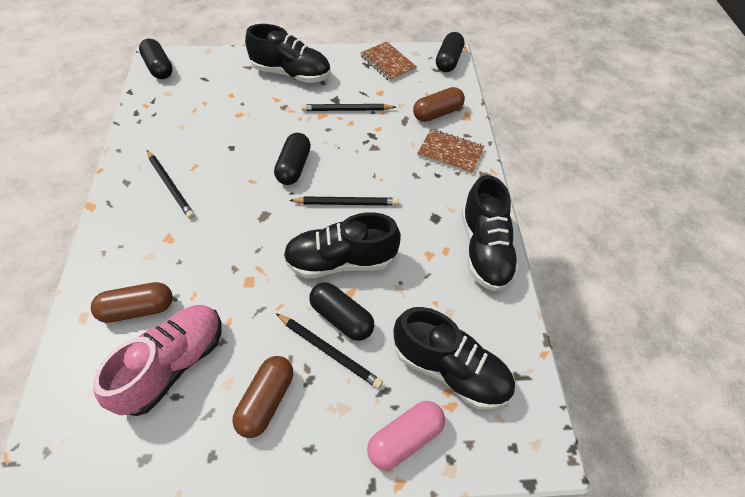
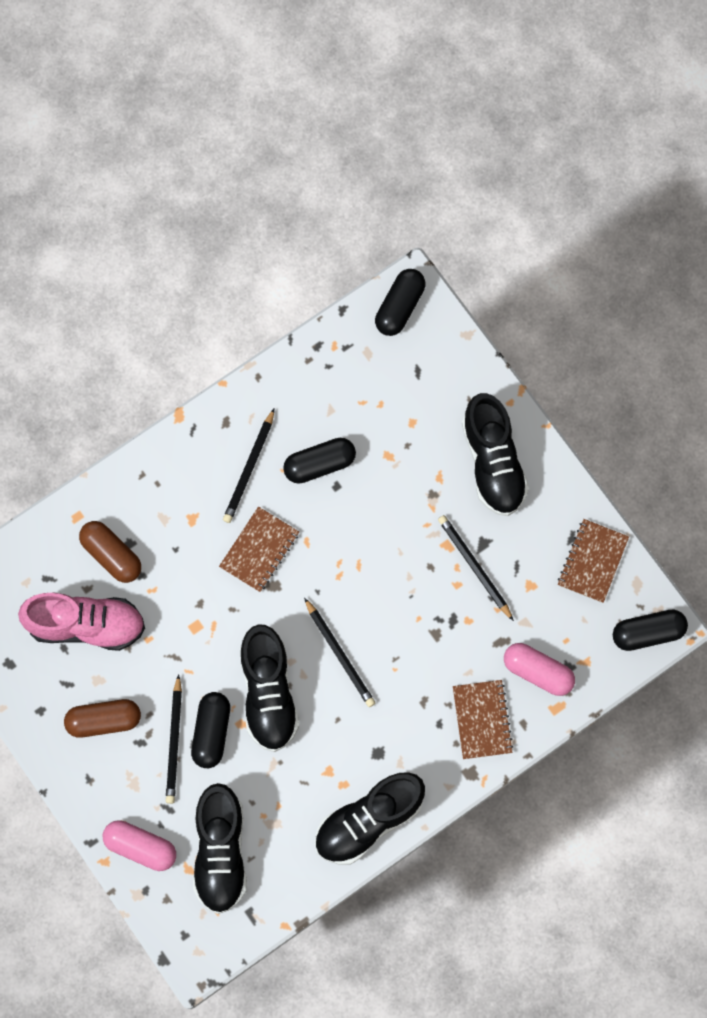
camera: 60 degrees right, 20 degrees up
black capsule [274,133,311,185] -> black capsule moved to [283,438,356,484]
black shoe [283,212,401,278] -> black shoe turned 150 degrees counterclockwise [240,624,299,752]
brown capsule [413,87,465,122] -> pink capsule [504,643,575,696]
none -> brown notebook [219,507,299,592]

